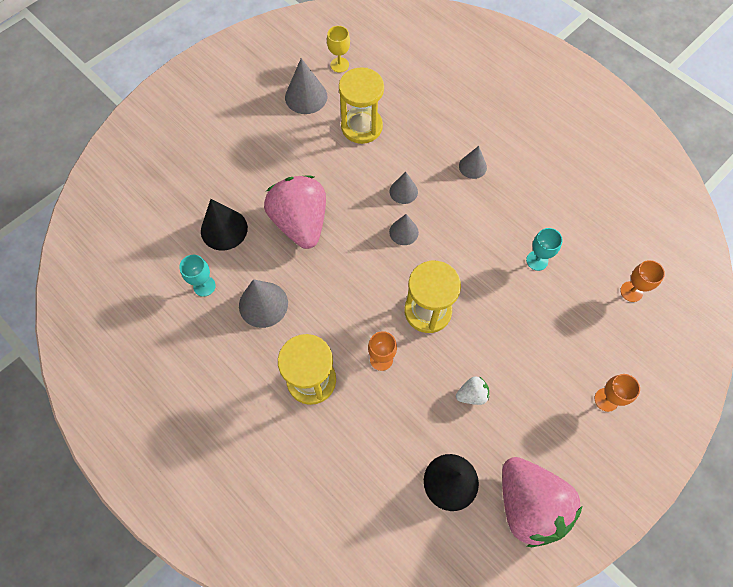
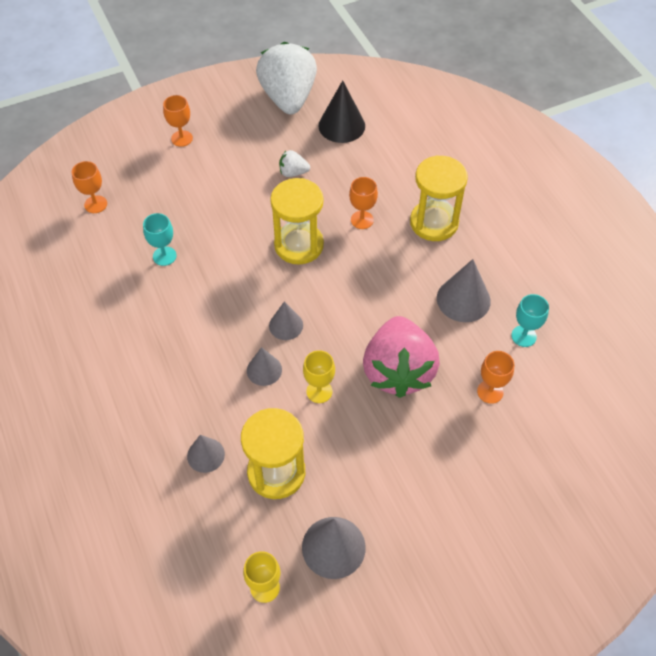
camera: 160 degrees left, 10 degrees down
black cone [201,199,248,251] -> orange goblet [477,351,514,404]
grey cone [459,146,487,179] -> grey cone moved to [187,435,225,473]
pink strawberry [502,457,582,547] -> white strawberry [256,42,317,114]
none -> yellow goblet [303,350,335,403]

